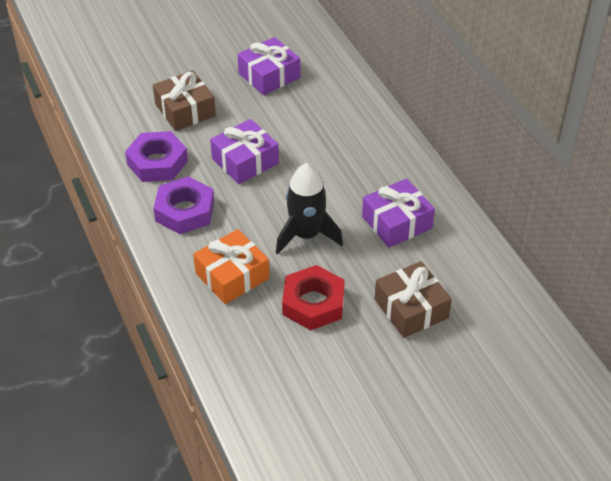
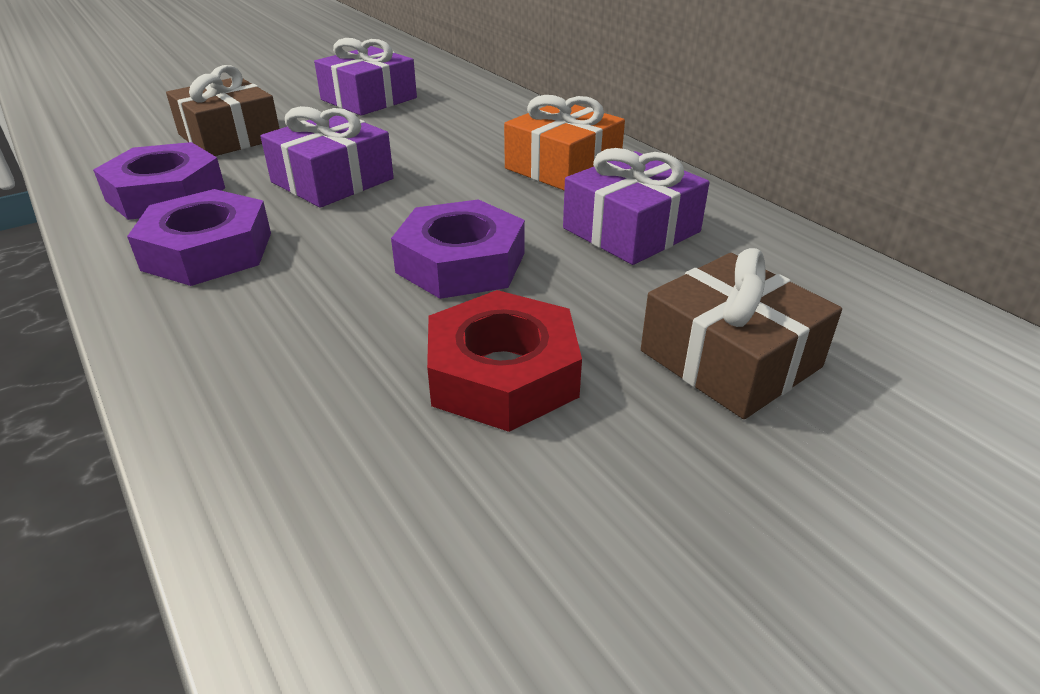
camera: 10 degrees left, 10 degrees down
orange gift [193,229,269,304] -> orange gift moved to [504,95,625,190]
black rocket [276,163,343,254] -> purple nut [391,199,525,299]

